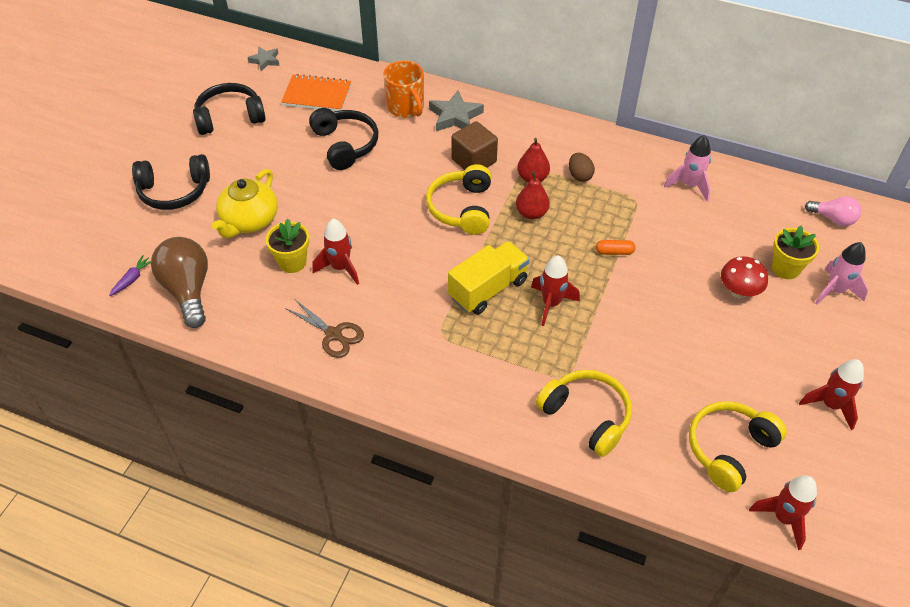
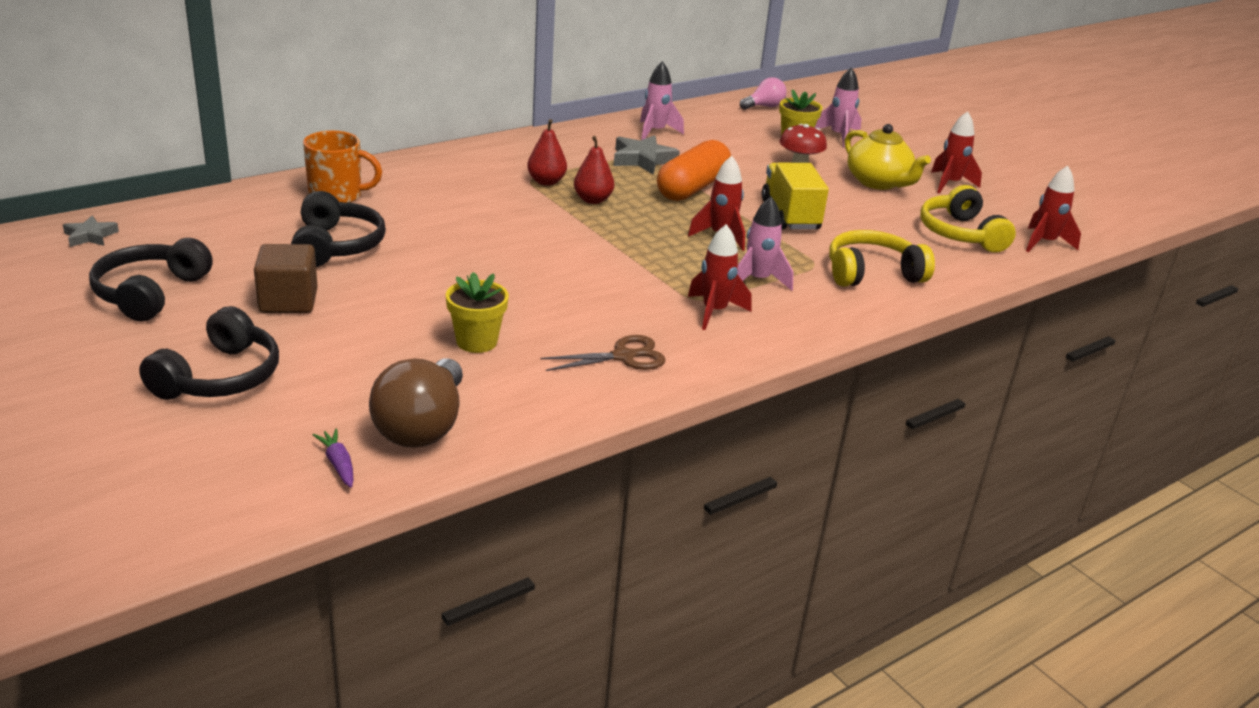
camera: 60 degrees left, 20 degrees down
brown light bulb [151,237,208,328] -> brown light bulb turned 90 degrees counterclockwise [369,359,463,448]
yellow teapot [212,169,278,239] -> yellow teapot moved to [844,124,931,190]
orange notebook [281,74,351,111] -> none
black headphones [309,108,378,170] -> black headphones turned 75 degrees clockwise [291,191,386,267]
red rocket [312,219,359,285] -> red rocket moved to [688,224,752,330]
yellow headphones [426,164,491,235] -> none
grey star [429,90,484,131] -> grey star moved to [614,135,680,175]
yellow truck [448,241,530,315] -> yellow truck moved to [762,162,829,229]
brown cube [451,121,498,170] -> brown cube moved to [254,244,318,313]
brown egg [569,153,595,182] -> none
orange capsule [596,240,635,255] -> orange capsule [657,140,731,201], size x2.43
none -> pink rocket [737,197,793,291]

